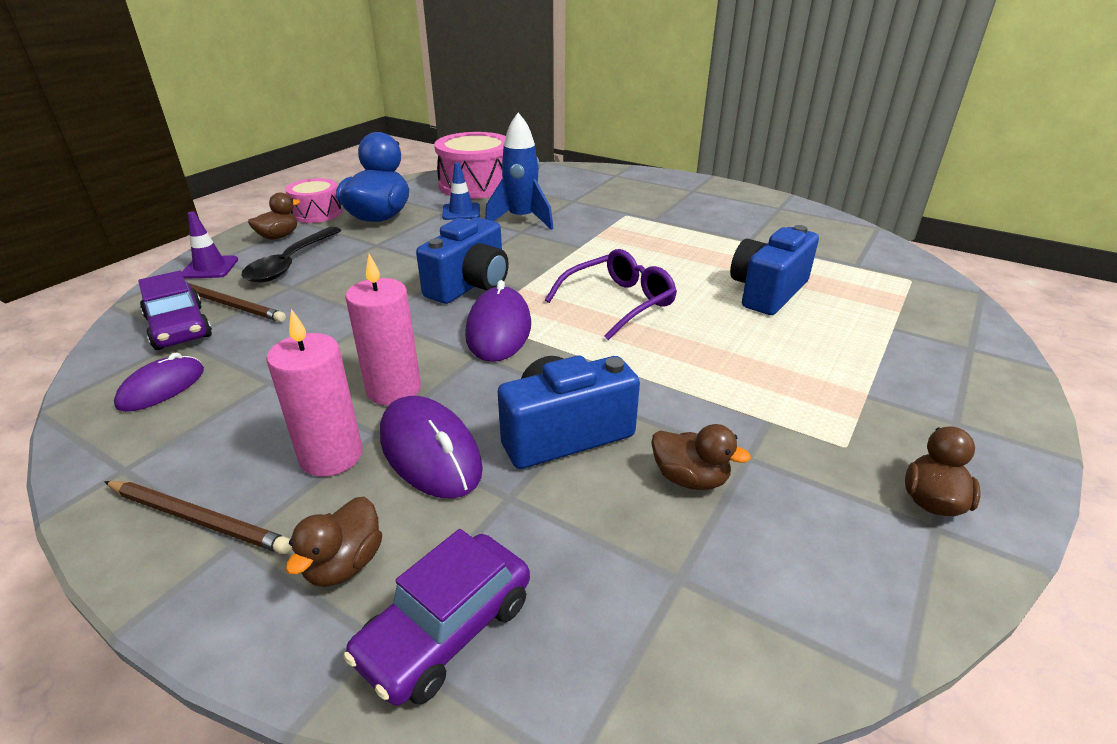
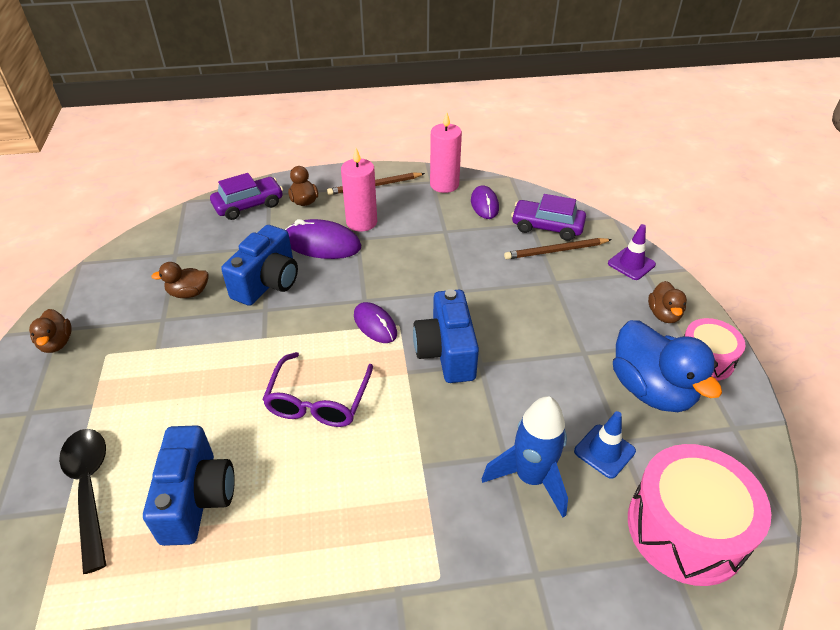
camera: 140 degrees right, 10 degrees up
black spoon [241,227,342,282] -> black spoon moved to [59,429,107,574]
purple car [343,529,530,706] -> purple car turned 60 degrees clockwise [210,173,283,220]
pink candle [345,254,421,405] -> pink candle moved to [430,112,462,193]
purple mouse [465,280,531,362] -> purple mouse [354,302,397,343], size x0.65

